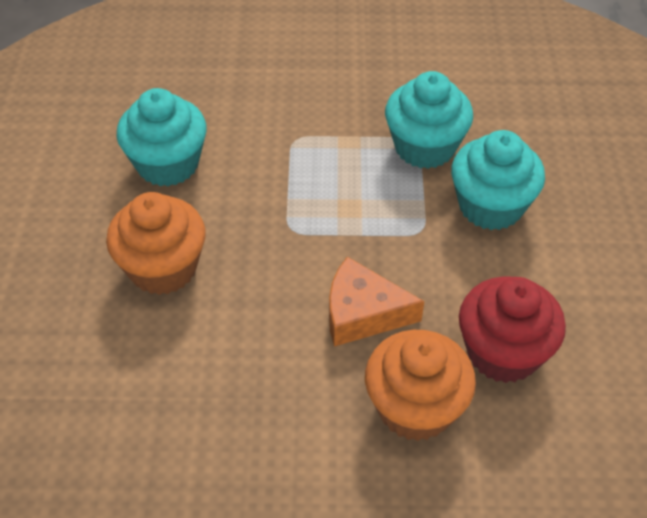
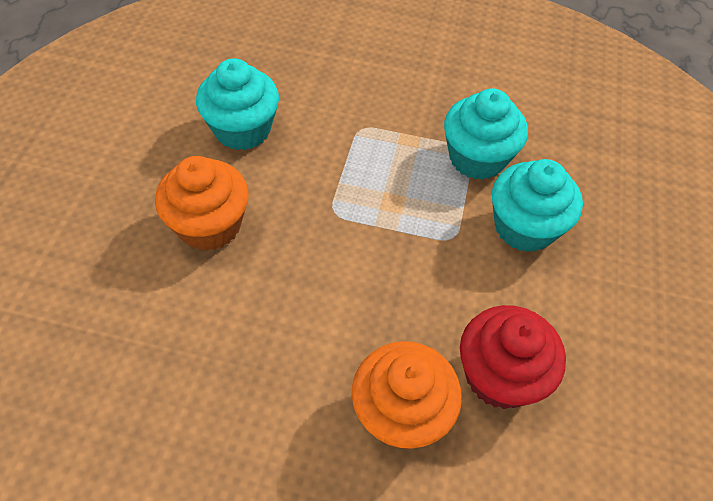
camera: 10 degrees right, 5 degrees up
orange cheese [329,257,424,347] -> none

